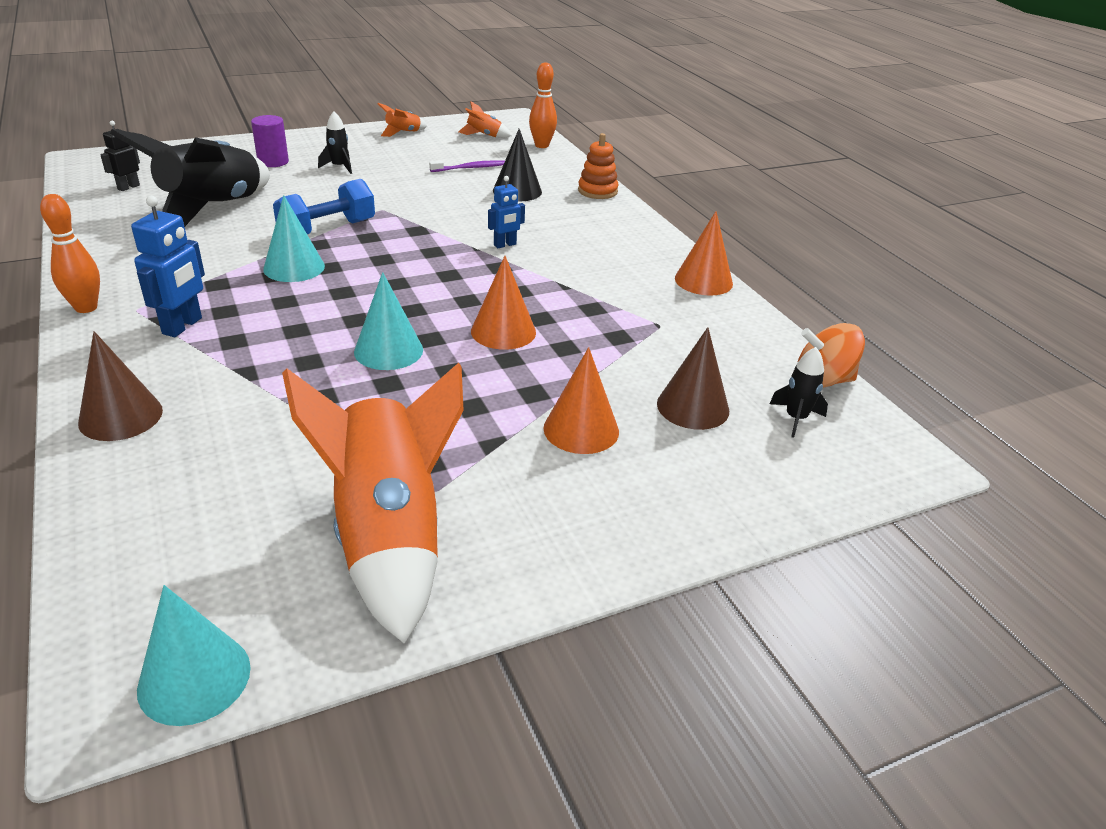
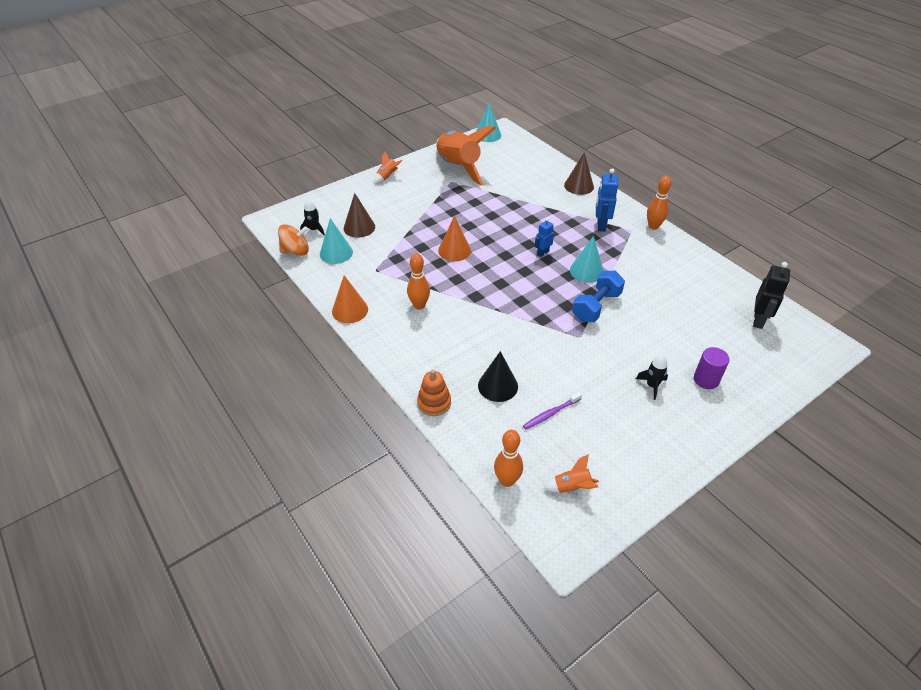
camera: 170 degrees right, 10 degrees up
black robot [100,121,140,191] -> black robot [753,262,790,329], size x1.58
black rocket [110,129,270,227] -> none
turquoise cone [354,272,423,370] -> turquoise cone moved to [320,218,353,264]
orange rocket [378,103,427,137] -> orange rocket moved to [374,151,403,184]
blue robot [488,176,525,248] -> blue robot moved to [535,218,554,257]
orange cone [543,347,619,454] -> none
none -> orange bowling pin [407,253,430,310]

